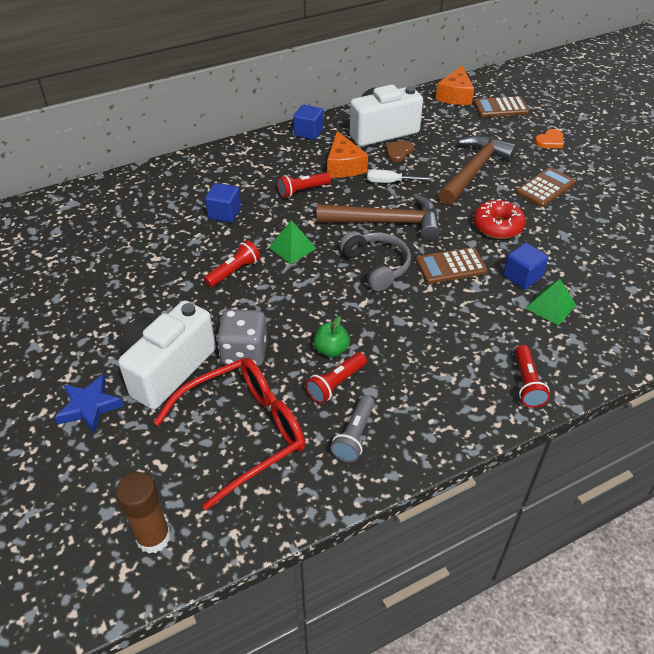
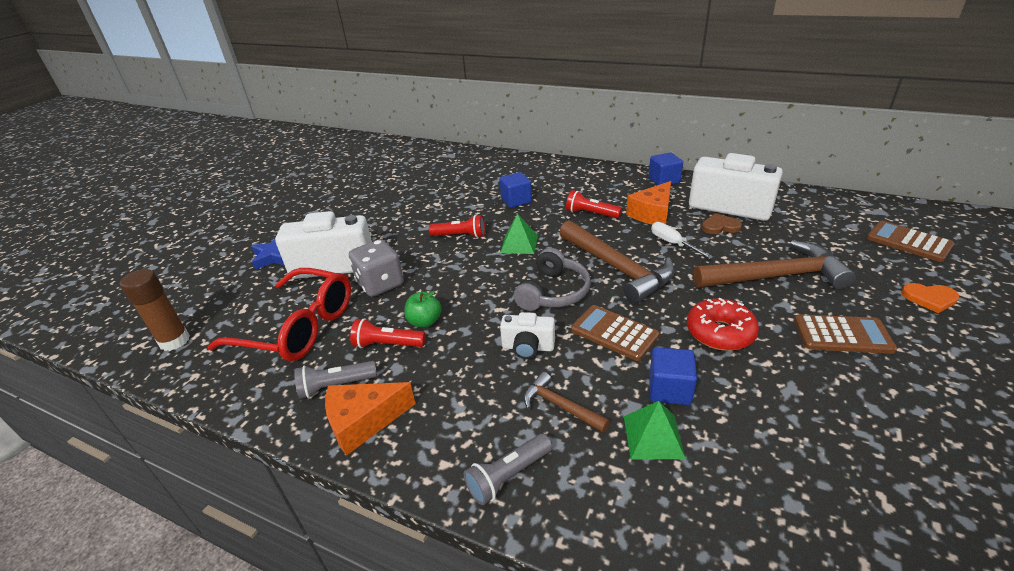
camera: 55 degrees right, 10 degrees down
orange cheese [435,66,474,105] -> orange cheese moved to [325,382,416,456]
red flashlight [515,345,550,408] -> grey flashlight [464,434,552,505]
none -> white camera [500,312,555,359]
none -> brown hammer [524,372,610,433]

